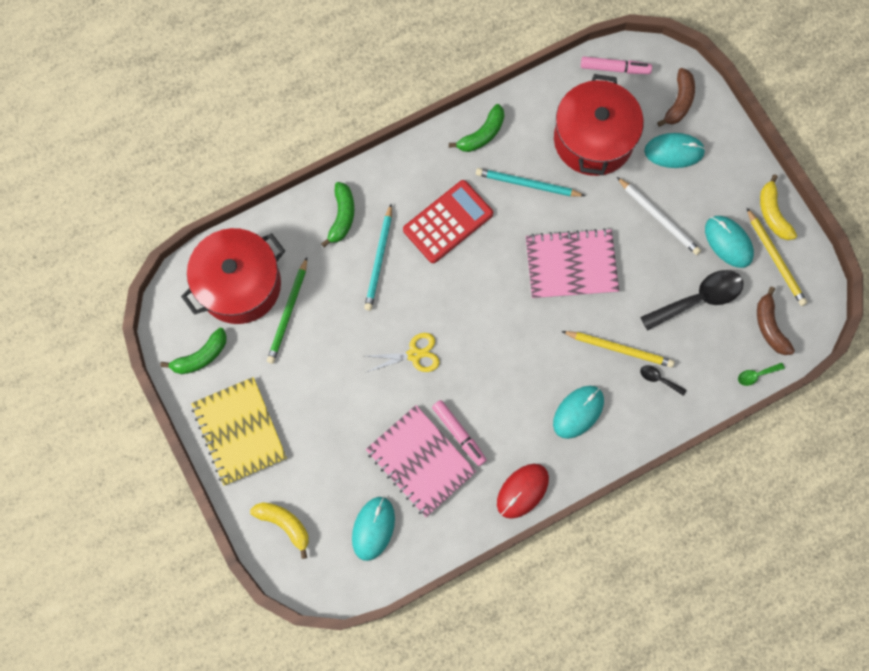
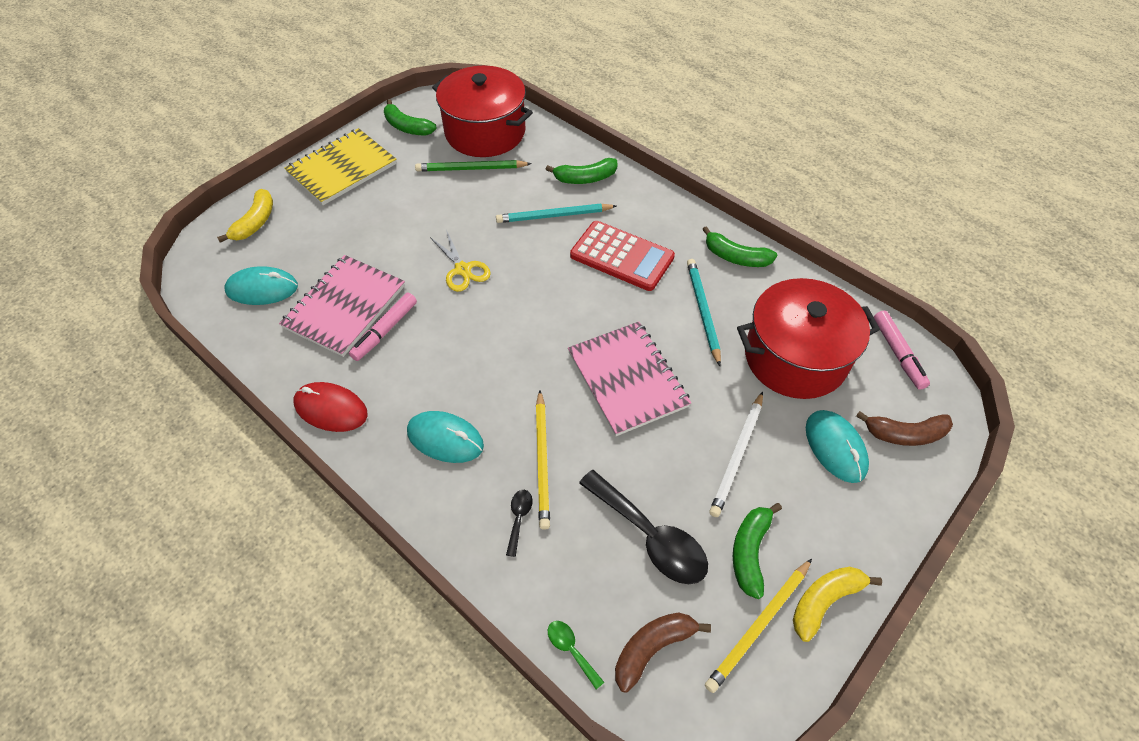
camera: 70 degrees right, 20 degrees down
turquoise mouse [705,216,754,268] -> green banana [733,503,782,599]

